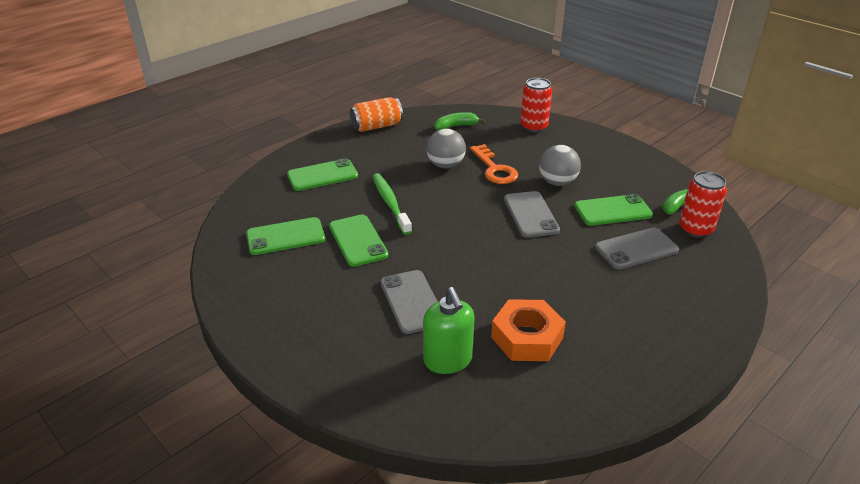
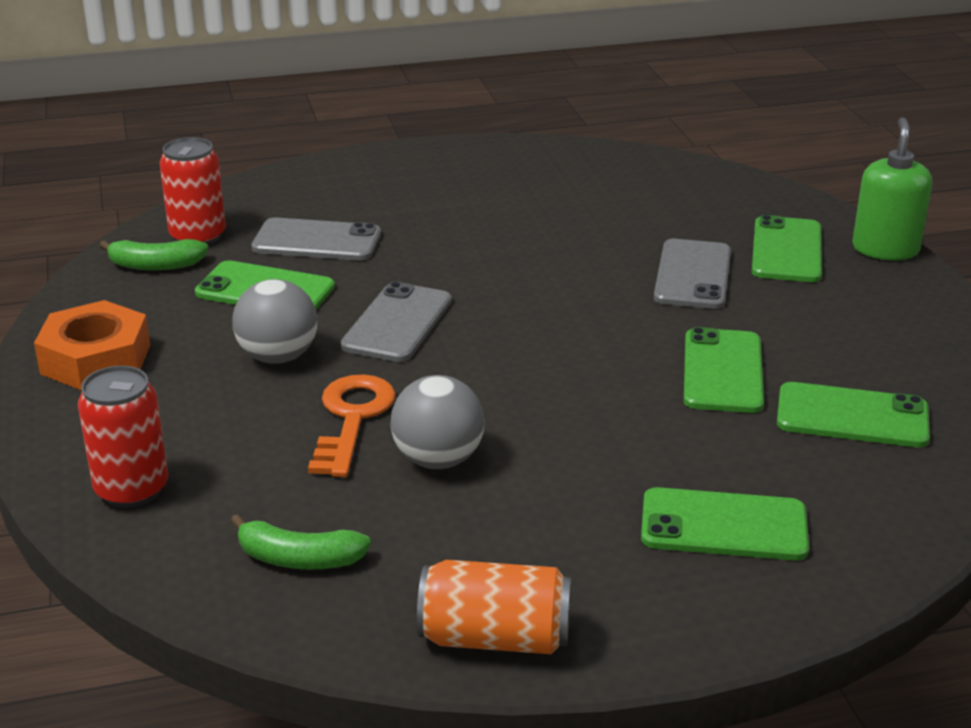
camera: 150 degrees left, 5 degrees down
green toothbrush [372,173,412,235] -> none
green soap dispenser [423,287,475,374] -> green soap dispenser moved to [852,117,932,260]
orange nut [491,299,566,361] -> orange nut moved to [34,300,150,390]
none -> green phone [752,215,822,282]

